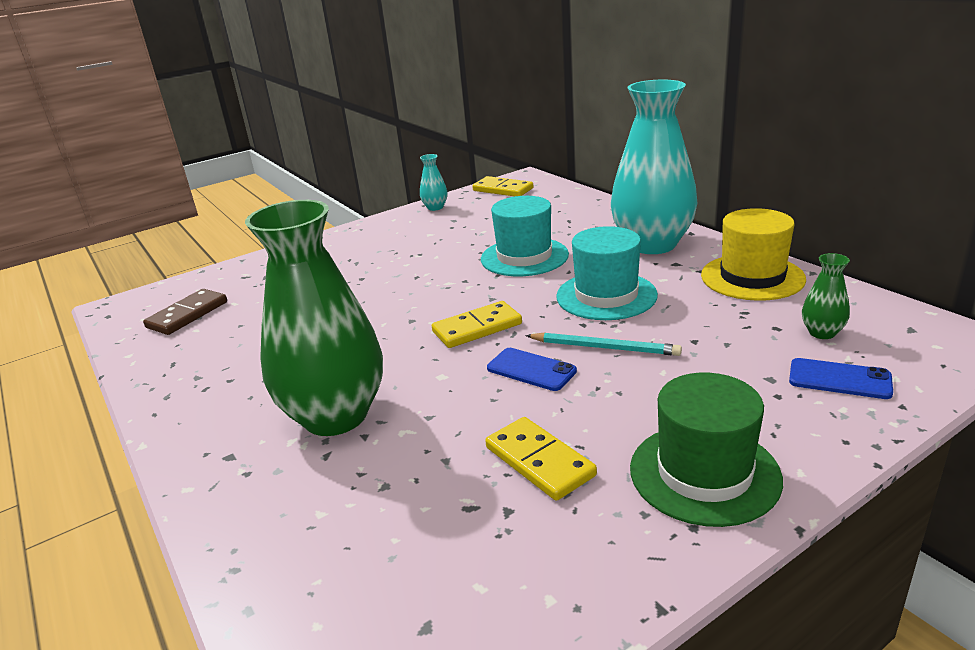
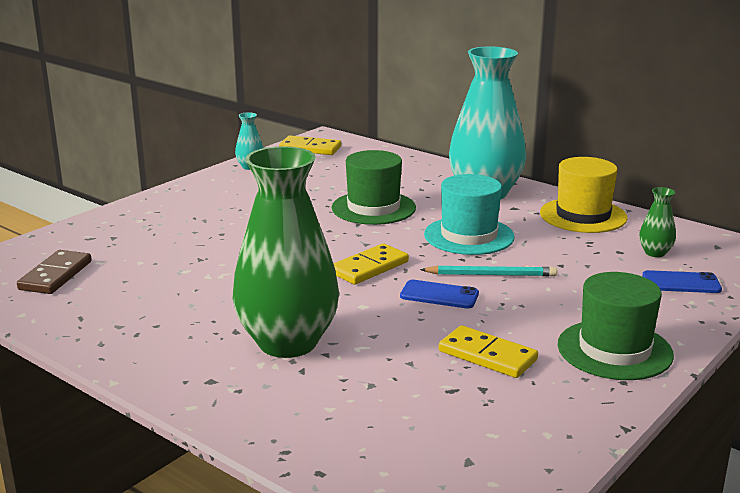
camera: 20 degrees left, 5 degrees down
turquoise hat [481,196,569,276] -> green hat [332,150,416,225]

